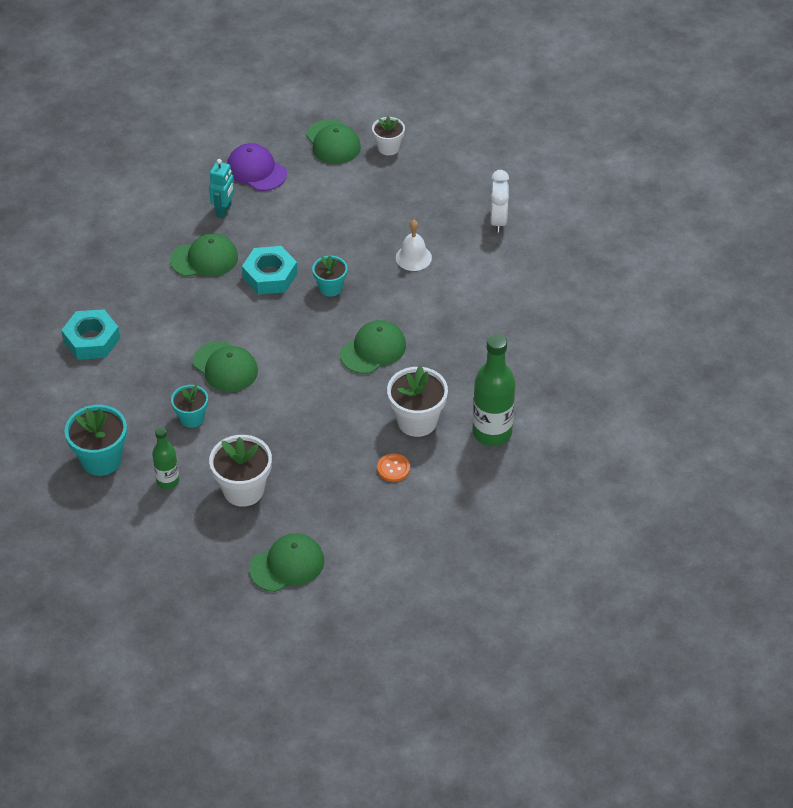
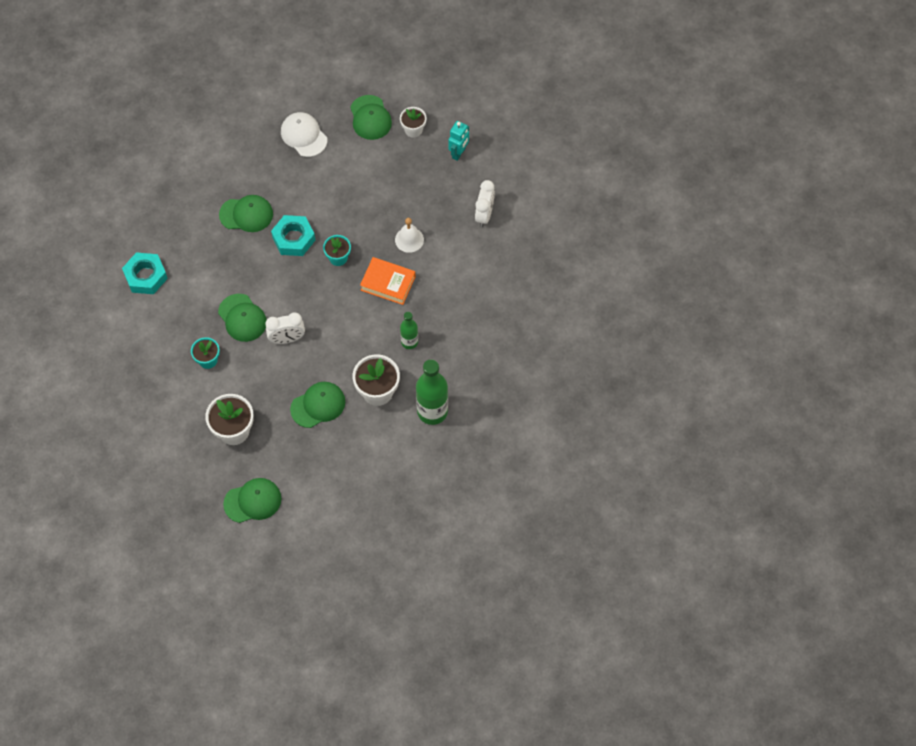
camera: 10 degrees right, 15 degrees up
turquoise flower pot [65,405,127,476] -> none
green bottle [152,427,179,489] -> green bottle moved to [400,312,418,349]
turquoise robot [209,159,235,218] -> turquoise robot moved to [448,121,469,161]
purple cap [227,143,287,191] -> white cap [281,112,327,157]
green cap [340,320,406,374] -> green cap moved to [290,382,345,428]
orange button [377,454,410,482] -> none
none -> white clock [265,312,305,344]
none -> orange book [360,257,416,305]

